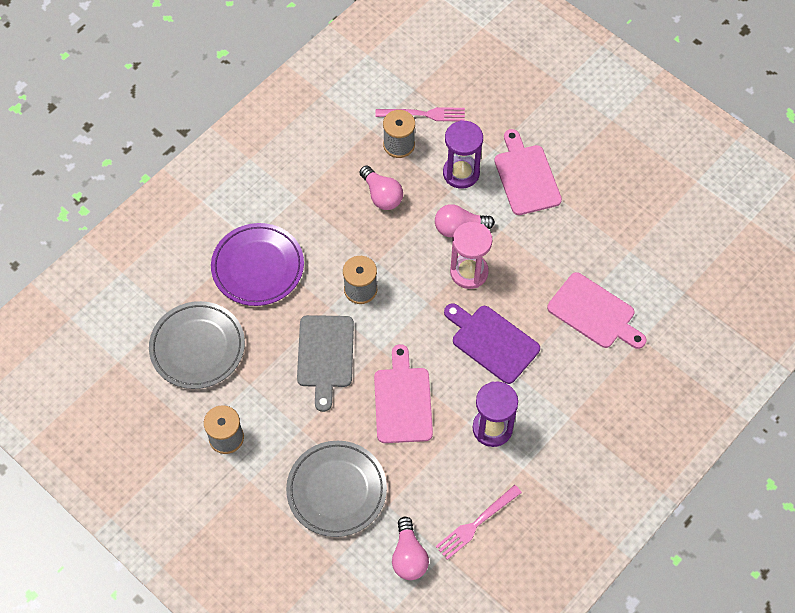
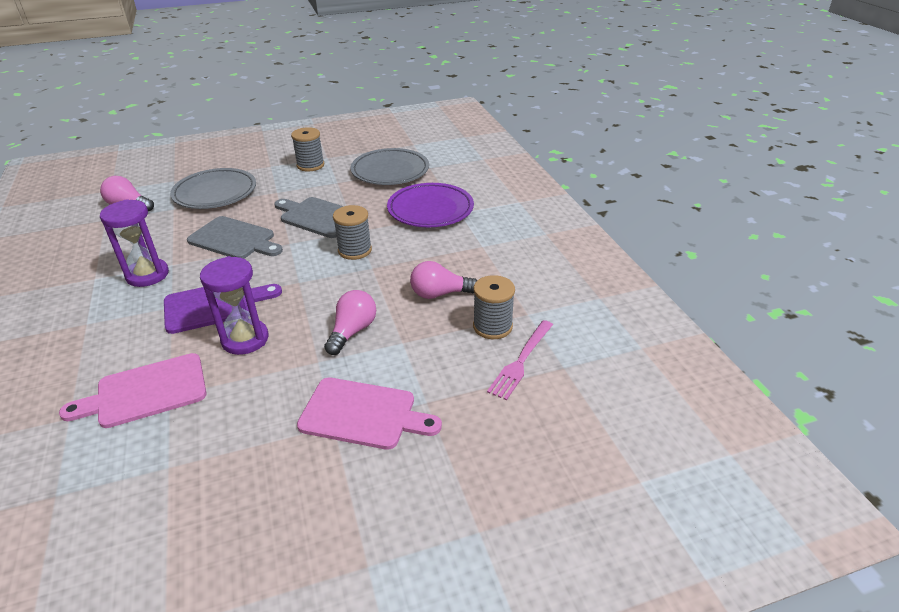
camera: 120 degrees right, 25 degrees down
pink cutting board [374,344,433,443] -> grey cutting board [187,216,283,259]
pink fork [436,485,522,560] -> none
purple hourglass [443,120,483,189] -> purple hourglass moved to [200,256,269,355]
pink hourglass [450,222,492,289] -> none

